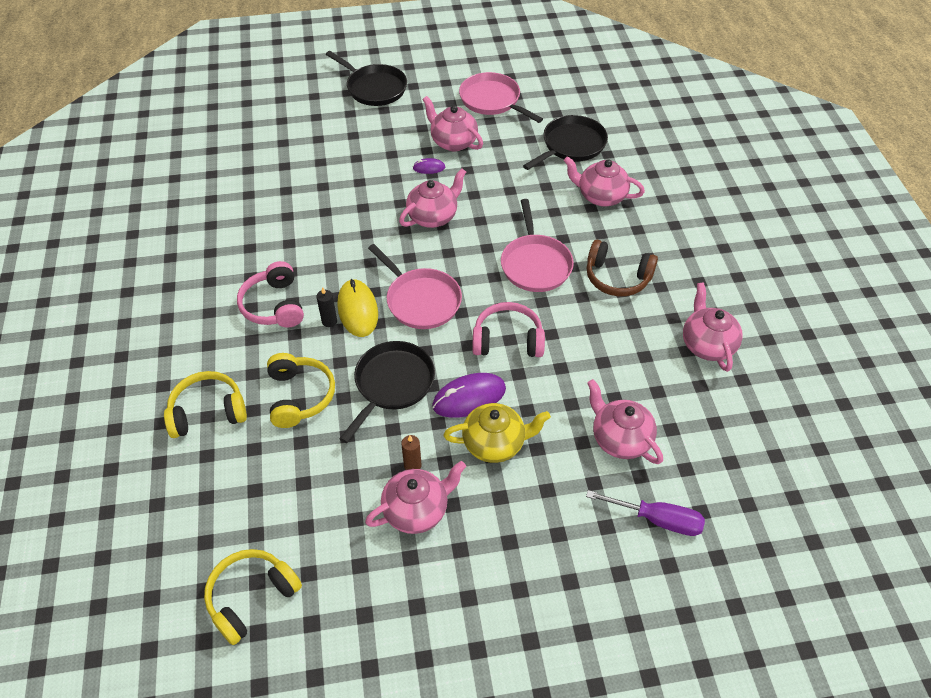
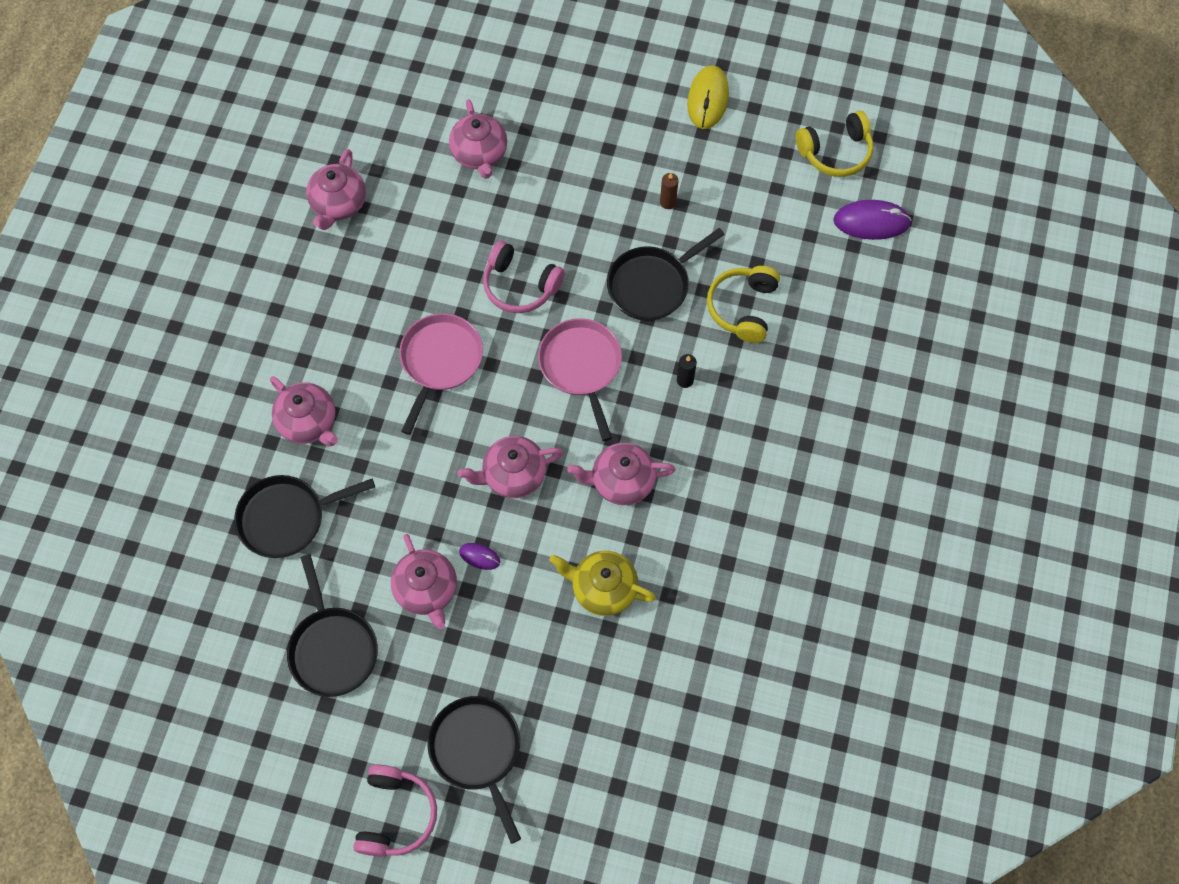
camera: 155 degrees left, 15 degrees up
yellow headphones [164,371,247,438] -> none
pink headphones [237,261,304,328] -> pink headphones moved to [353,765,437,857]
yellow mouse [337,279,378,337] -> yellow mouse moved to [687,65,729,129]
pink teapot [365,461,466,534] -> pink teapot moved to [567,443,676,505]
purple mouse [432,373,506,418] -> purple mouse moved to [833,200,912,240]
yellow teapot [443,403,551,463] -> yellow teapot moved to [549,551,656,616]
pink pan [459,72,543,123] -> black pan [287,554,378,697]
purple screwdriver [586,490,705,536] -> none
brown headphones [587,240,658,296] -> none

